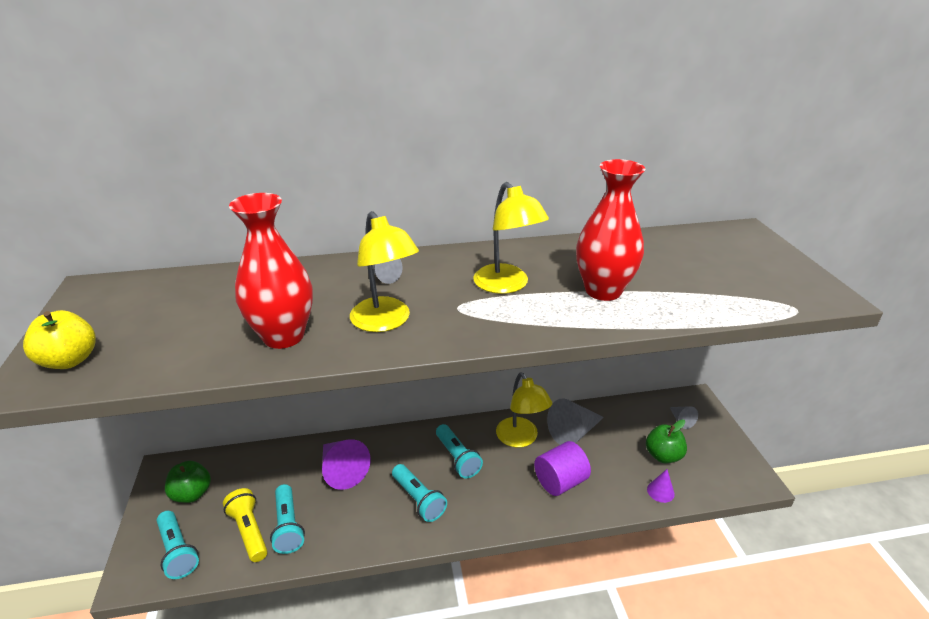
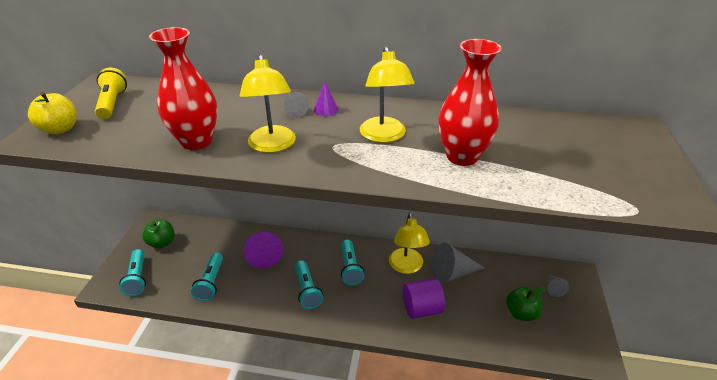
camera: 20 degrees right, 5 degrees up
yellow flashlight [223,488,268,562] -> yellow flashlight moved to [95,68,127,119]
purple cone [647,469,675,503] -> purple cone moved to [314,81,339,116]

